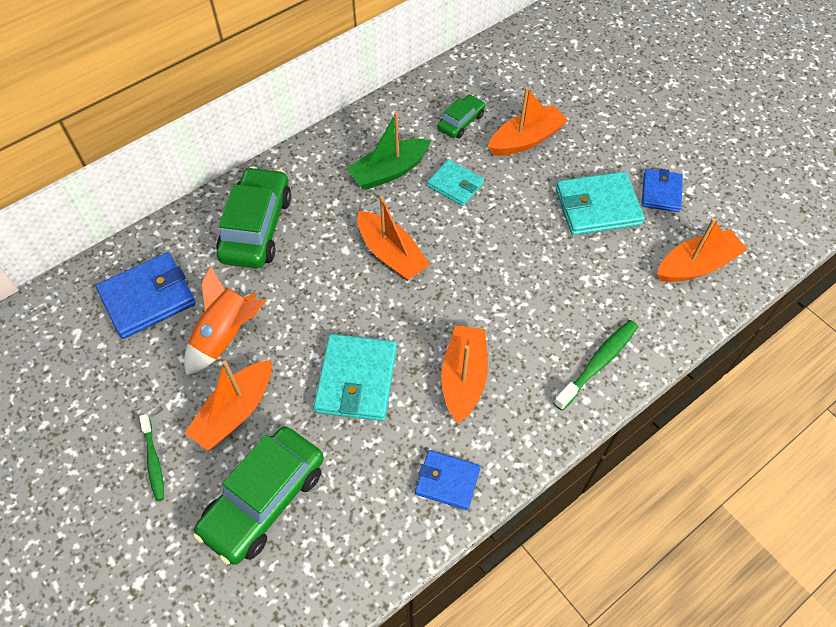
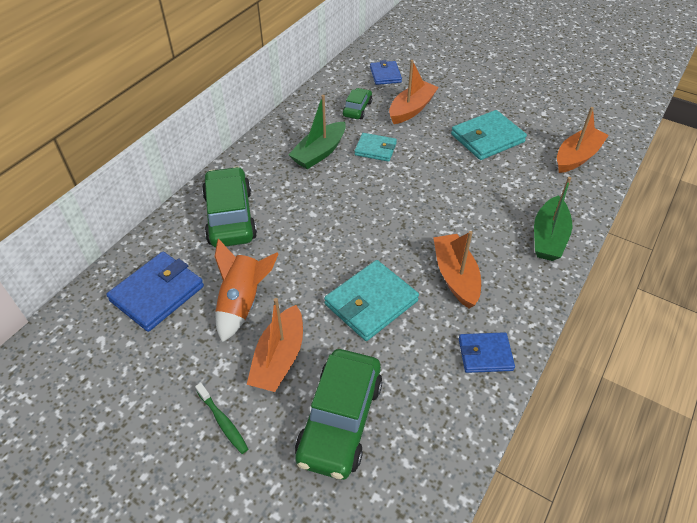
camera: 20 degrees left, 10 degrees down
turquoise wallet [314,334,397,421] -> turquoise wallet turned 60 degrees clockwise [324,260,419,341]
orange boat [357,196,430,281] -> none
green toothbrush [553,320,638,411] -> green boat [534,177,572,261]
blue wallet [642,169,683,212] -> blue wallet moved to [370,60,402,85]

